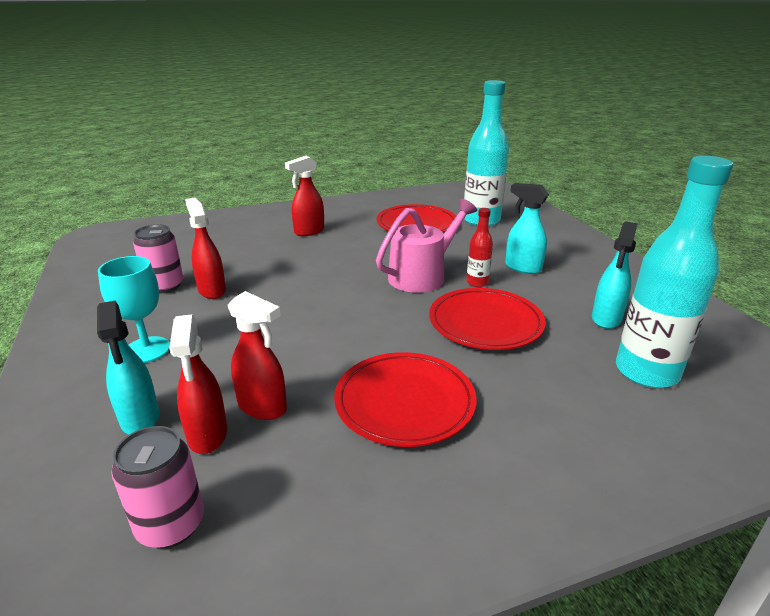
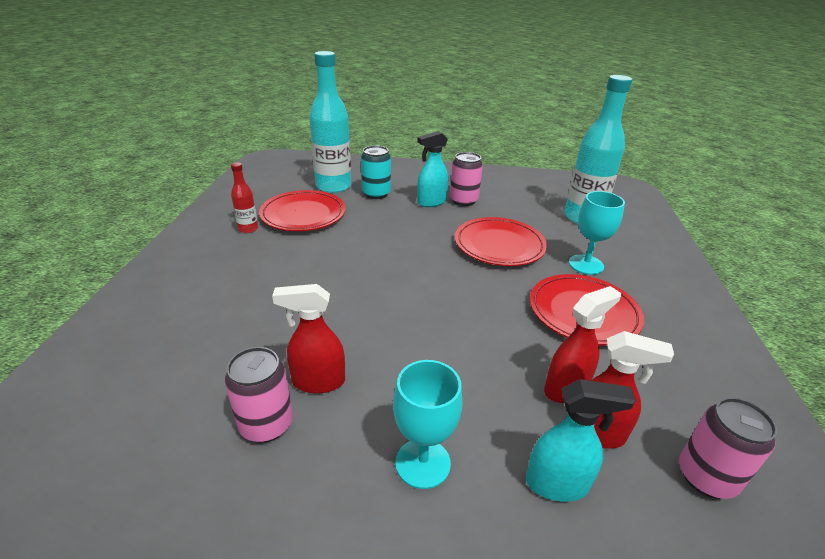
camera: 65 degrees left, 5 degrees up
red spray bottle [285,156,324,236] -> none
pink watering can [376,199,477,293] -> none
red bottle [466,208,493,287] -> red bottle moved to [231,162,258,233]
turquoise spray bottle [592,222,638,329] -> none
none -> turquoise can [361,145,391,199]
none -> pink can [450,152,483,206]
none -> turquoise goblet [569,191,625,275]

